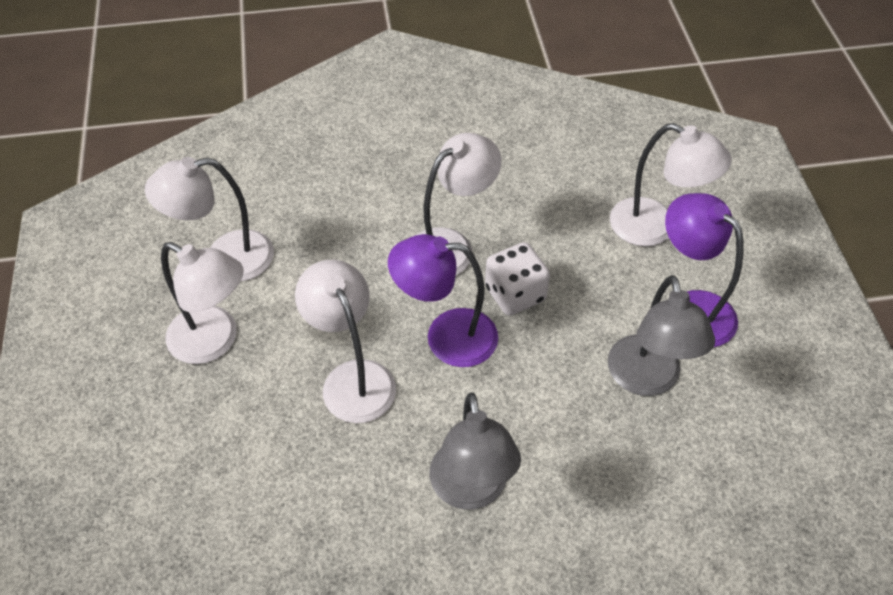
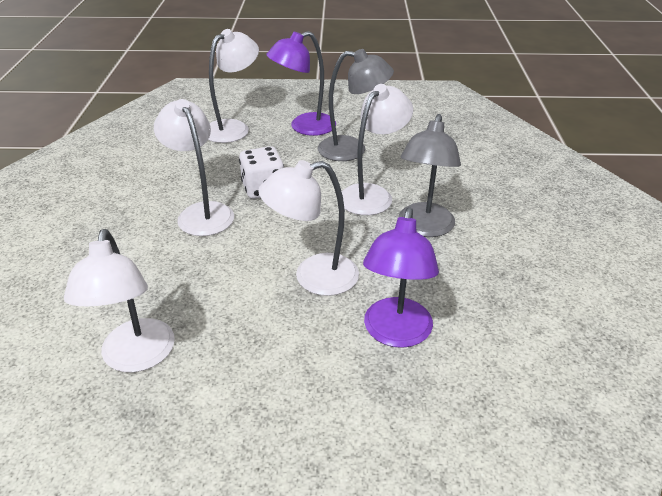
camera: 80 degrees left, 15 degrees down
white lamp [161,242,244,364] -> white lamp moved to [342,84,413,215]
purple lamp [388,234,498,367] -> purple lamp moved to [363,207,439,348]
grey lamp [430,392,521,510] -> grey lamp turned 105 degrees clockwise [399,114,461,237]

